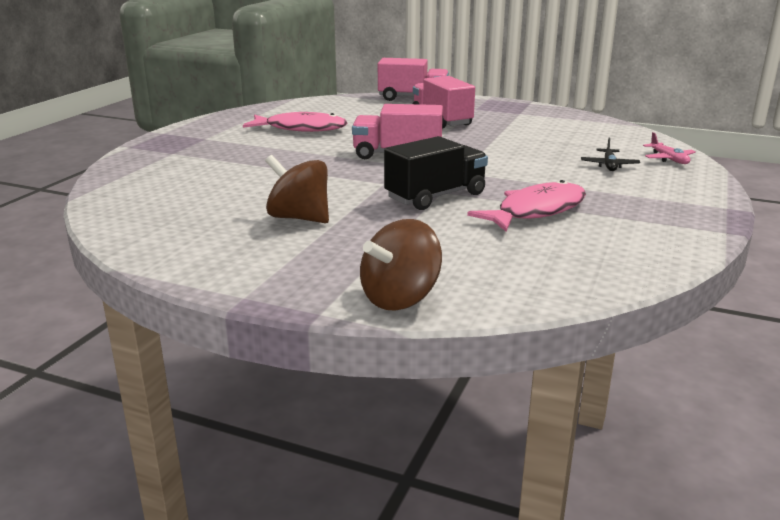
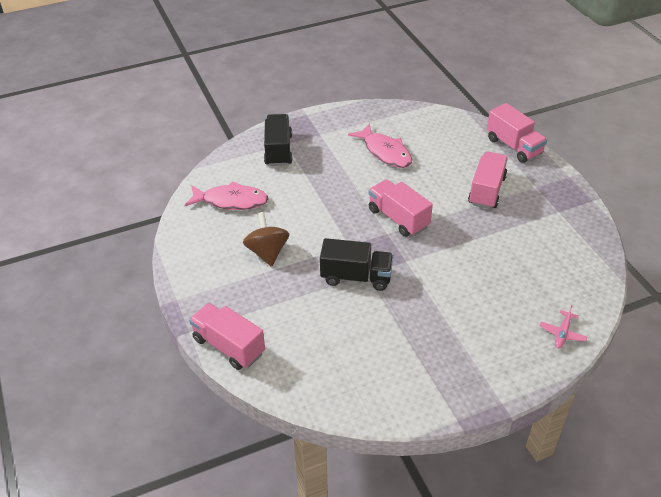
camera: 45 degrees right, 20 degrees up
brown spinning top [360,219,442,310] -> pink truck [189,303,265,370]
pink fish [467,180,586,231] -> pink fish moved to [185,181,268,210]
black plane [581,138,640,171] -> none
none -> black truck [264,114,293,166]

